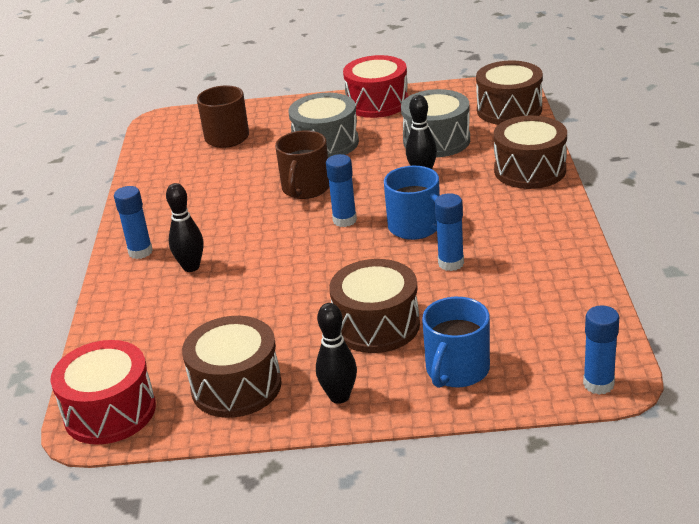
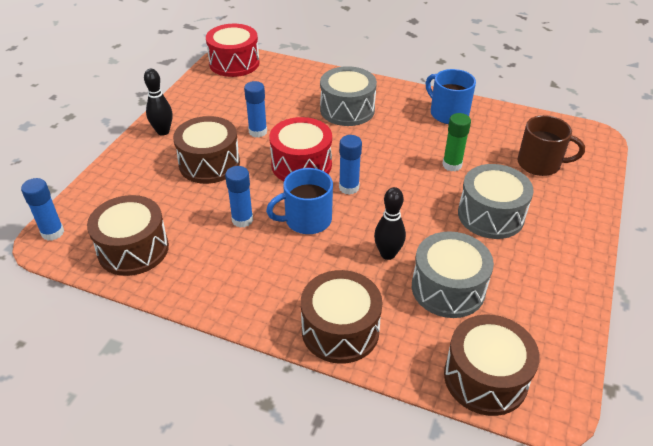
camera: 110 degrees right, 10 degrees up
blue glue stick [114,186,153,259] -> blue glue stick moved to [244,81,267,138]
black bowling pin [166,183,204,272] -> grey drum [320,66,377,126]
brown drum [182,316,282,418] -> brown drum moved to [87,195,169,276]
brown mug [275,130,329,199] -> none
red drum [343,55,408,118] -> red drum moved to [269,117,332,181]
blue mug [422,297,490,388] -> blue mug moved to [426,69,476,124]
none -> green glue stick [442,113,471,171]

